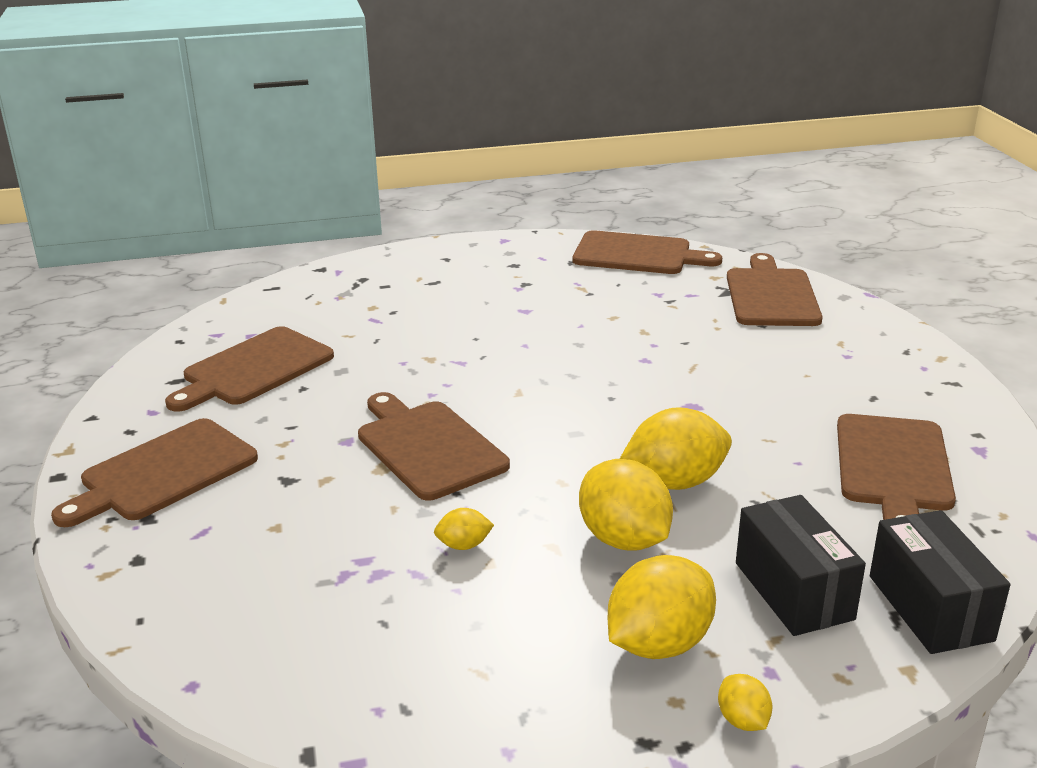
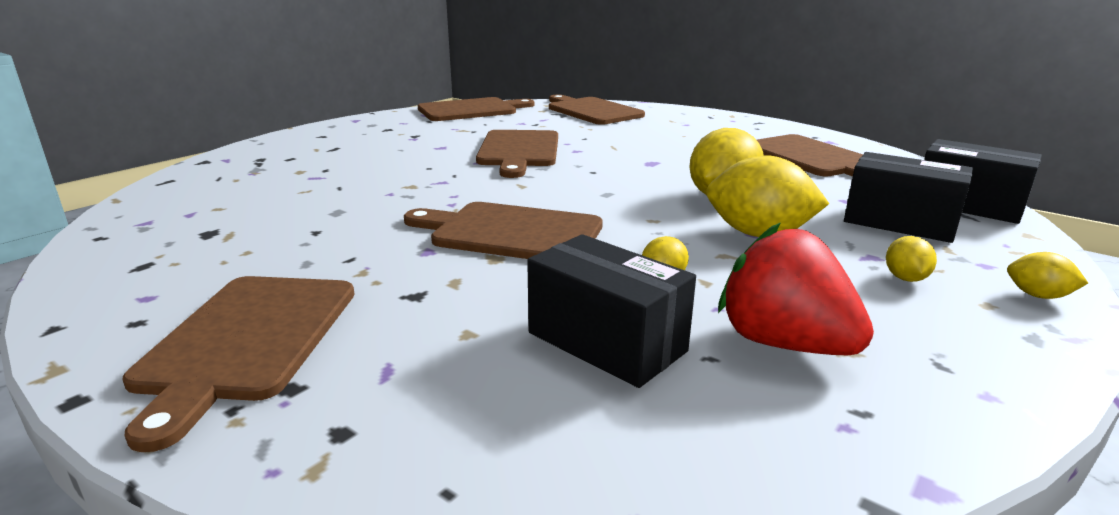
camera: 40 degrees left, 5 degrees down
brown cutting board [165,326,334,412] -> brown cutting board moved to [476,130,558,178]
yellow lemon [608,555,716,659] -> yellow lemon [886,236,937,282], size x0.48
none -> black box [527,234,696,388]
none -> red strawberry [718,222,874,355]

